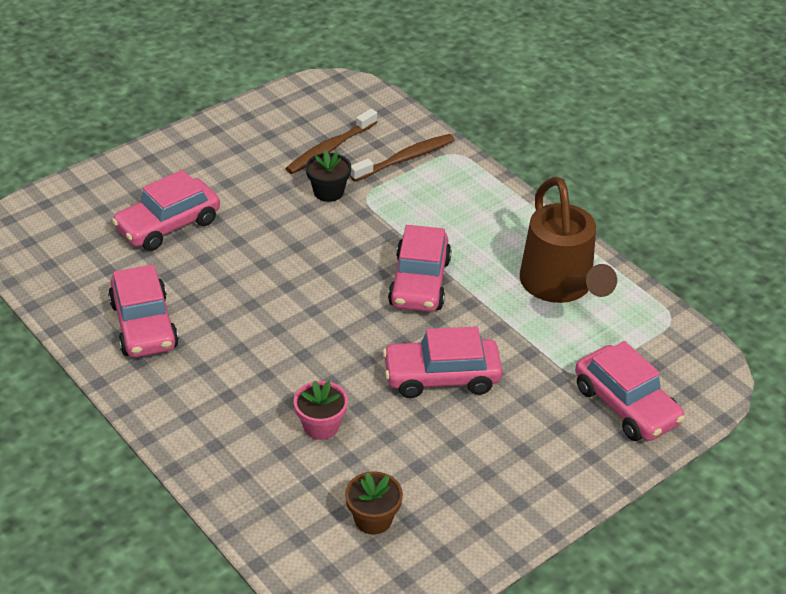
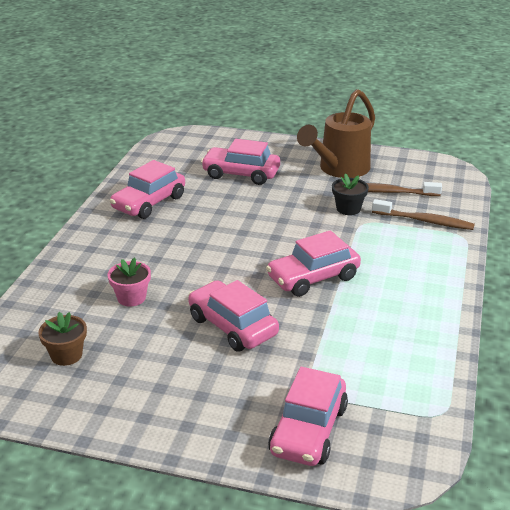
camera: 55 degrees right, 10 degrees down
brown watering can [520,177,617,303] -> brown watering can moved to [297,89,375,178]

